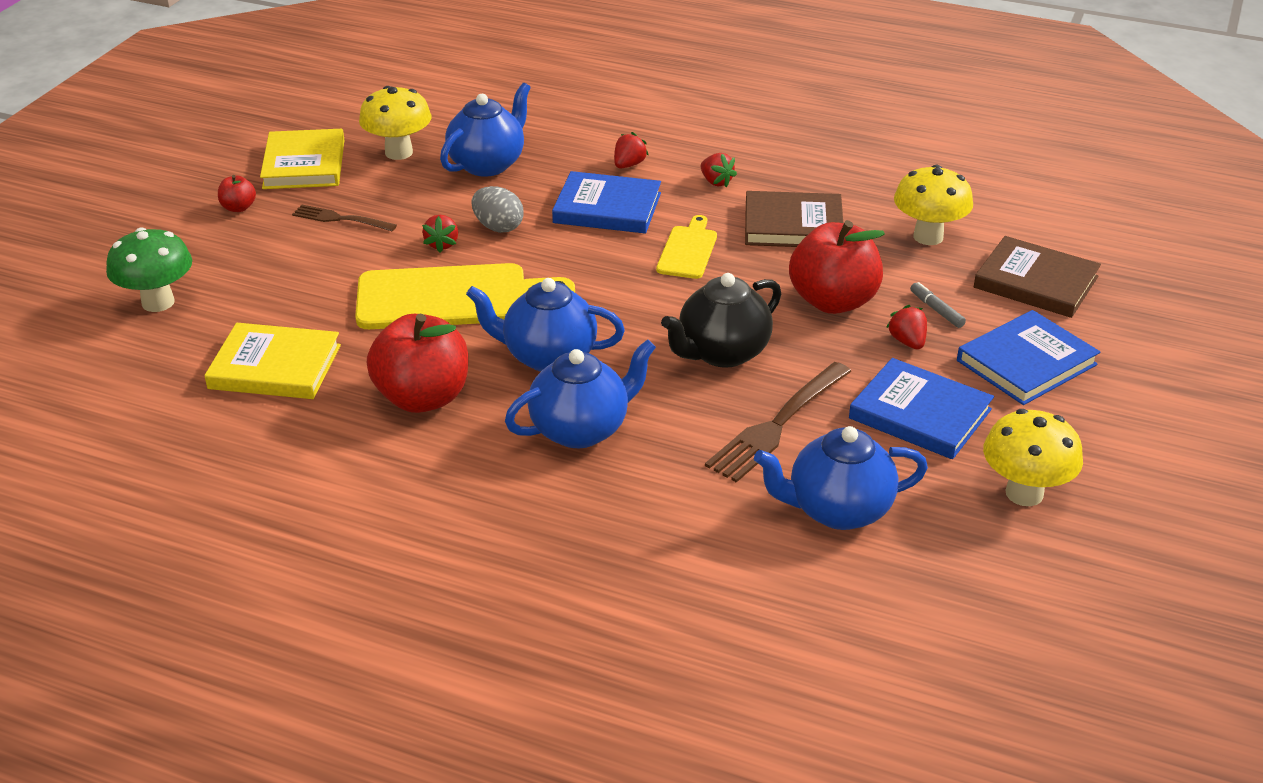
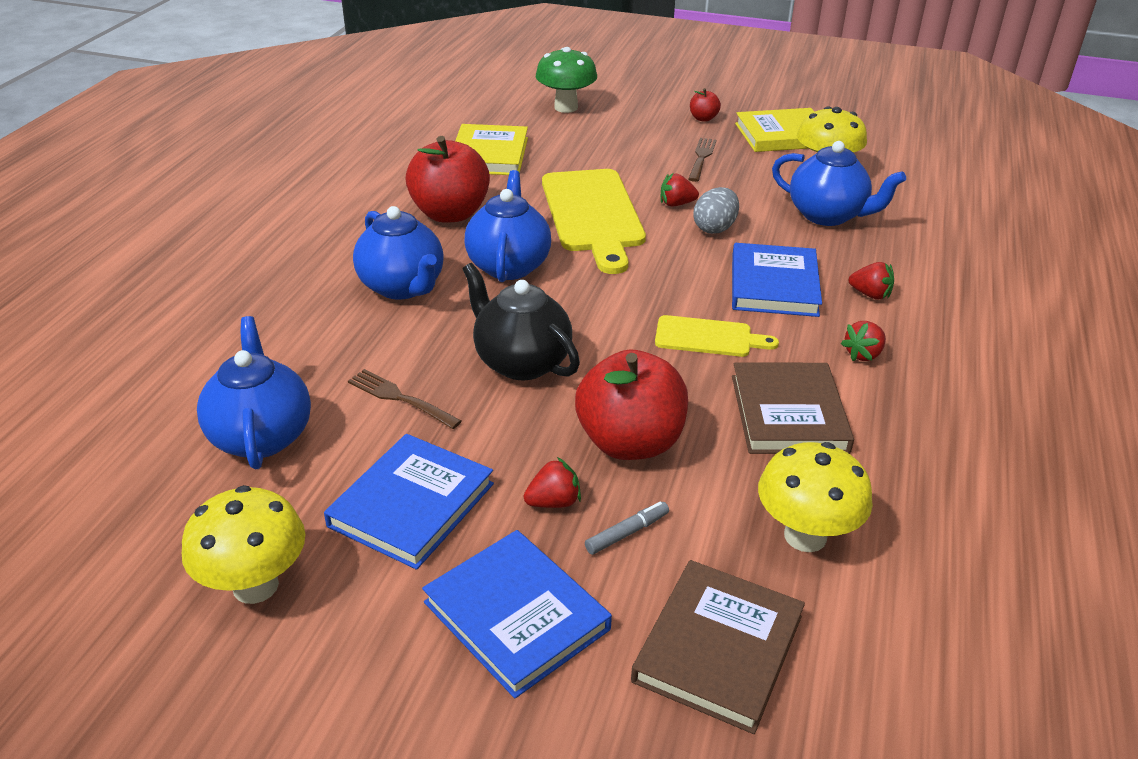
camera: 85 degrees right, 0 degrees up
brown fork [705,362,852,483] -> brown fork [348,369,462,429], size x0.62

